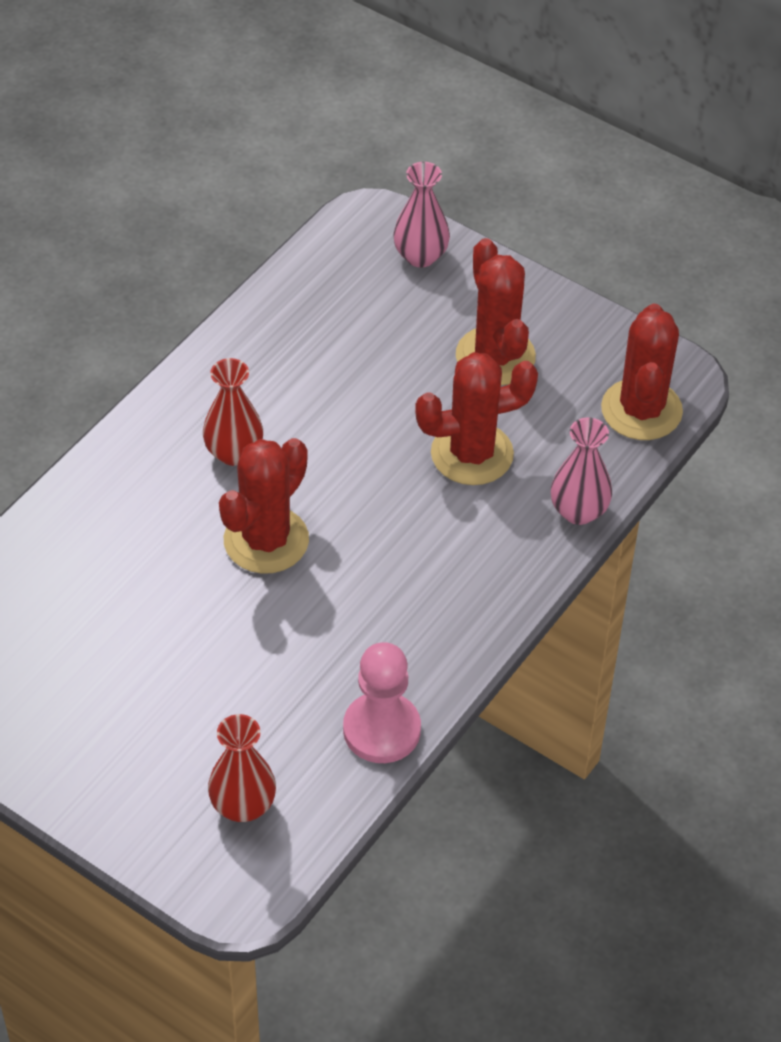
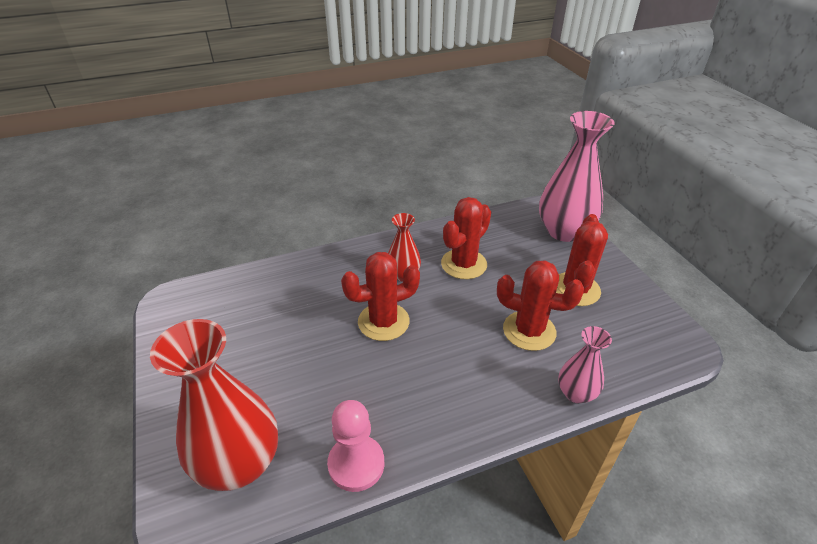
camera: 35 degrees right, 10 degrees down
red vase [208,714,276,822] -> red vase [150,319,278,491], size x1.91
pink vase [393,162,450,267] -> pink vase [539,111,615,242], size x1.91
red cactus [601,303,683,440] -> red cactus moved to [441,197,491,279]

